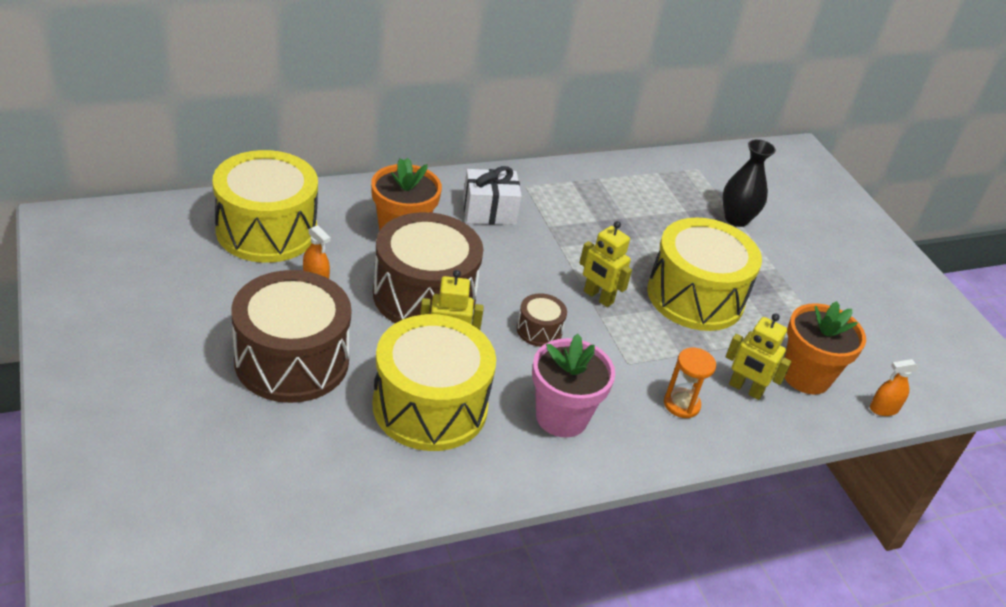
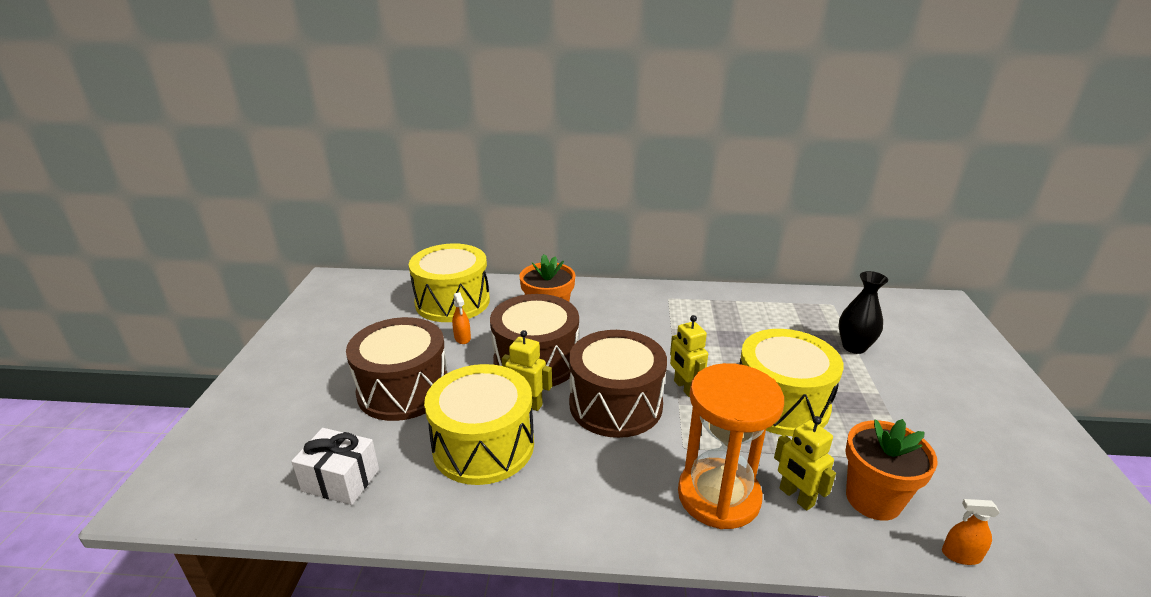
camera: 30 degrees right, 10 degrees down
white gift [463,166,522,225] -> white gift moved to [291,428,379,505]
brown drum [517,293,567,347] -> brown drum [569,330,667,438], size x2.27
pink flower pot [532,334,615,437] -> none
orange hourglass [664,348,716,418] -> orange hourglass [678,363,784,529], size x2.17

